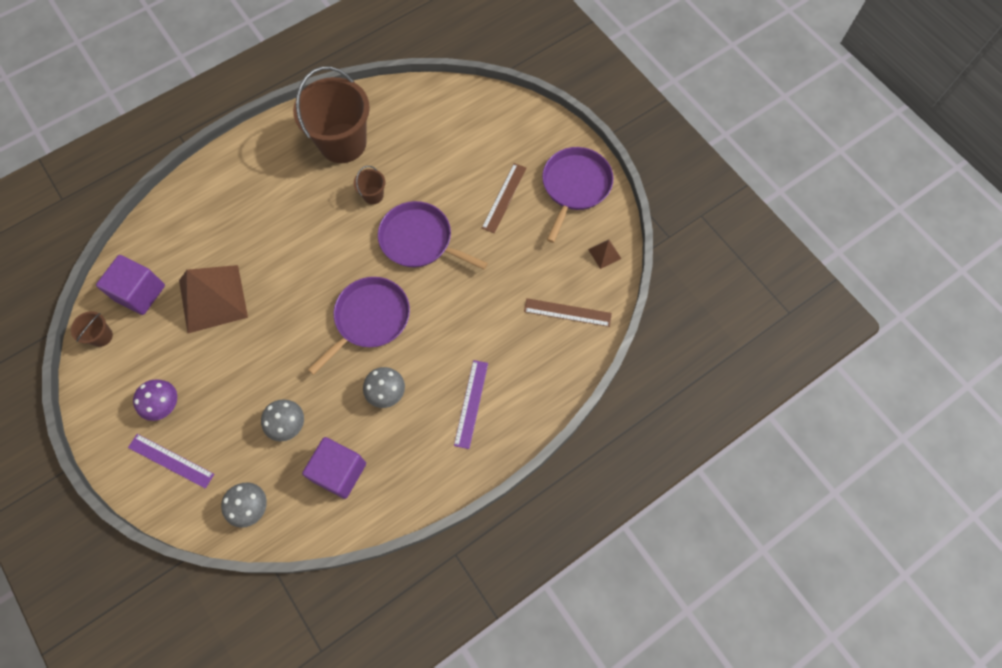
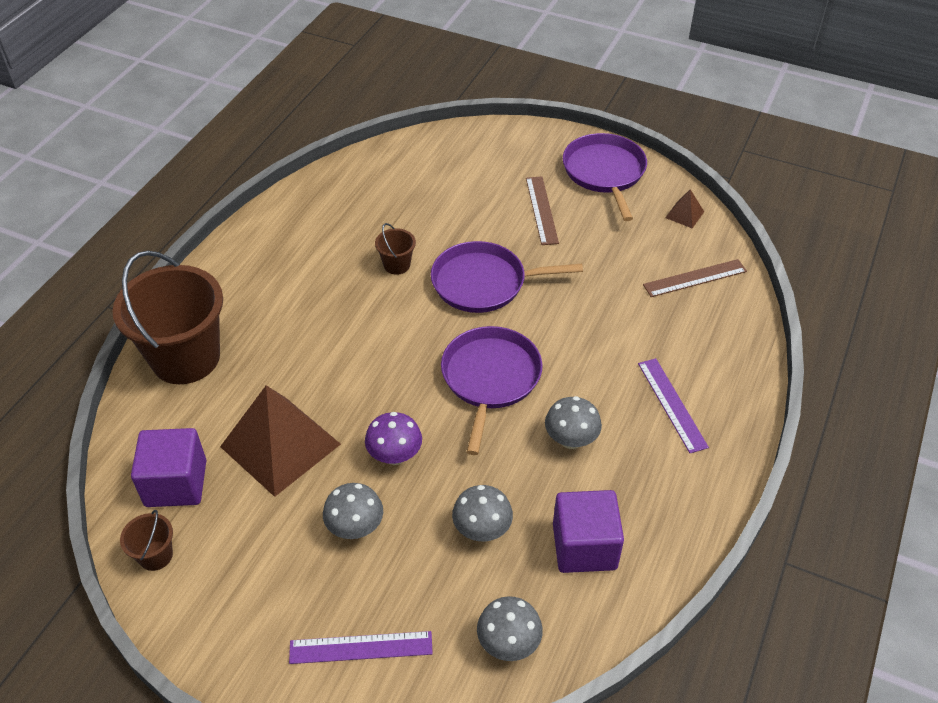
camera: 30 degrees left, 20 degrees down
purple mushroom [133,379,177,421] -> purple mushroom moved to [365,412,422,465]
brown bucket [293,66,370,163] -> brown bucket moved to [112,251,223,384]
none -> grey mushroom [323,483,383,539]

